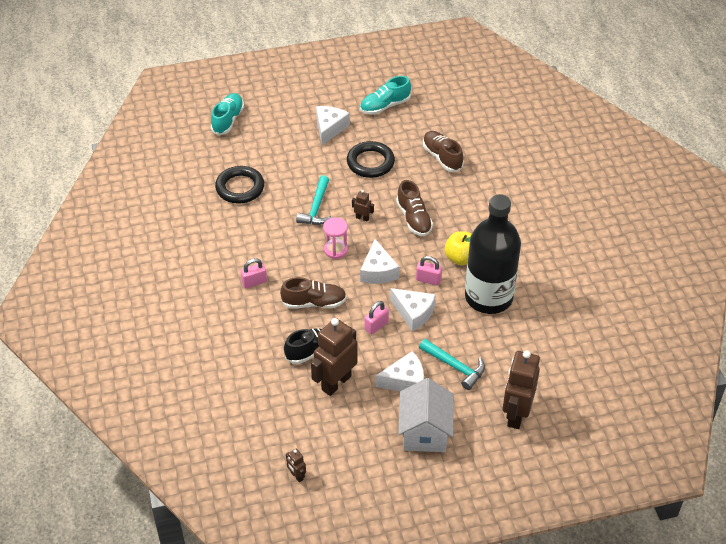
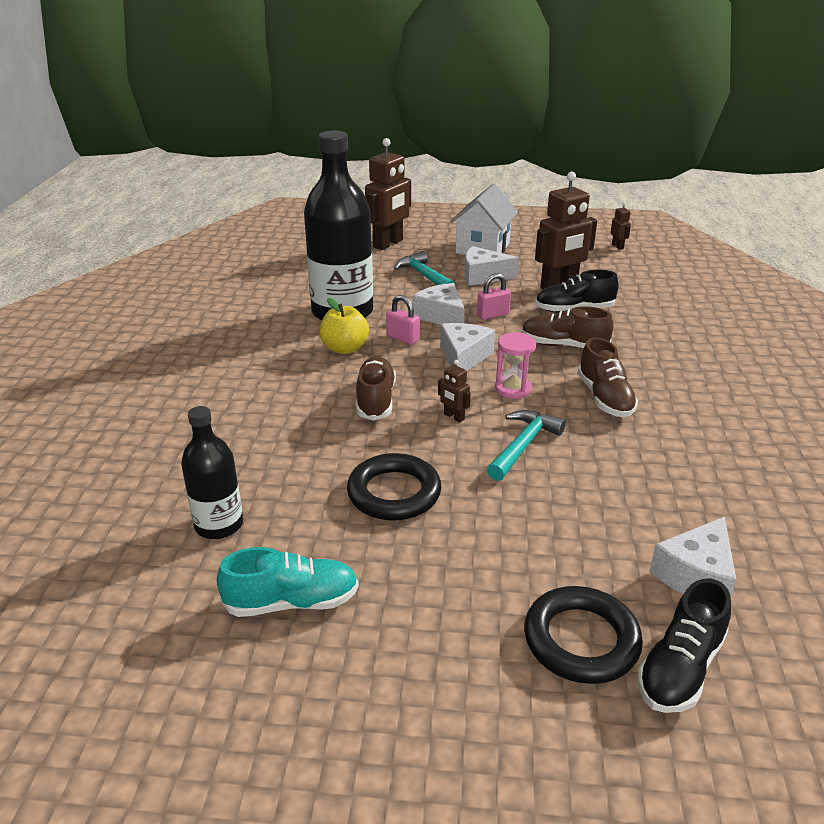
camera: 160 degrees left, 15 degrees down
turquoise shoe [211,93,244,135] -> black shoe [637,578,731,713]
black ring [215,166,264,203] -> black ring moved to [524,586,643,684]
pink padlock [241,258,267,288] -> none
white cheese [316,106,350,145] -> white cheese moved to [650,517,736,596]
brown shoe [423,131,463,172] -> brown shoe moved to [577,337,638,418]
none -> black bottle [181,406,243,539]

